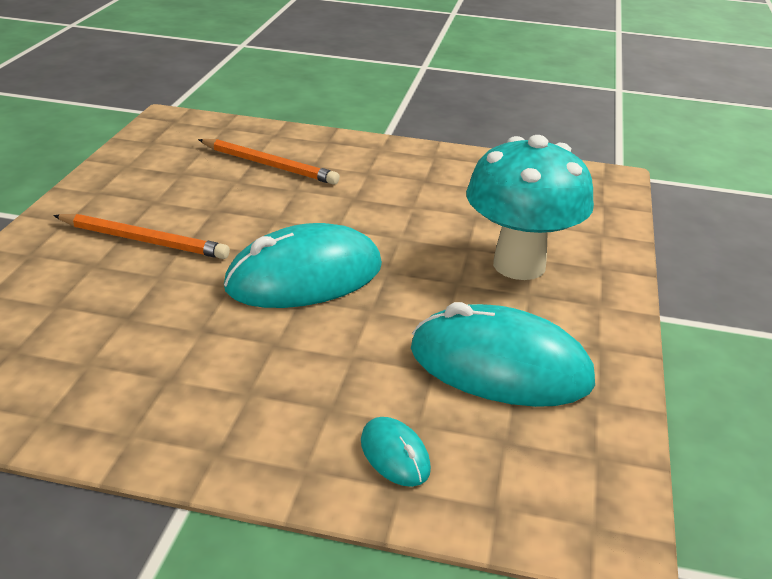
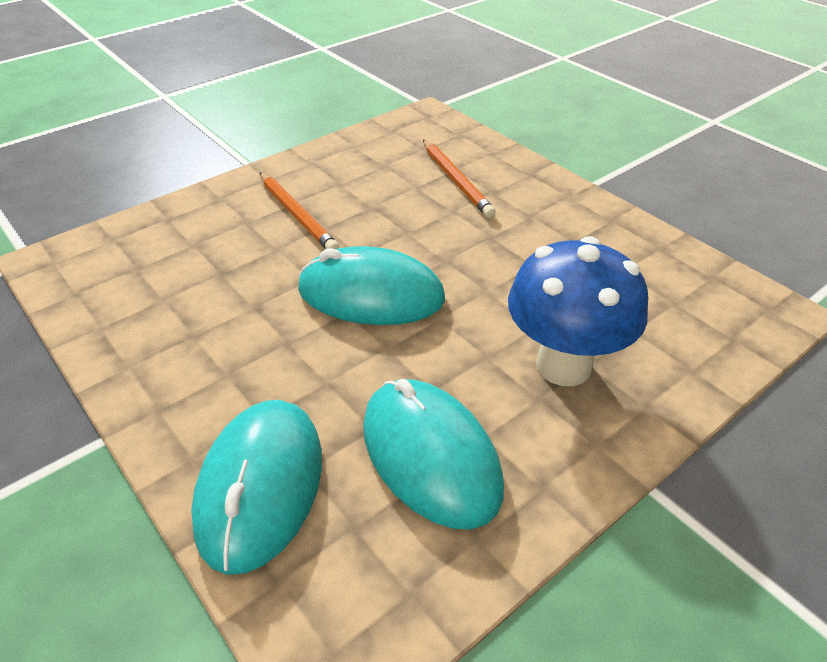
camera: 40 degrees right, 10 degrees up
turquoise mouse [361,417,431,487] -> turquoise mouse [191,400,322,575], size x2.24
turquoise mushroom [466,135,594,280] -> blue mushroom [508,236,648,386]

